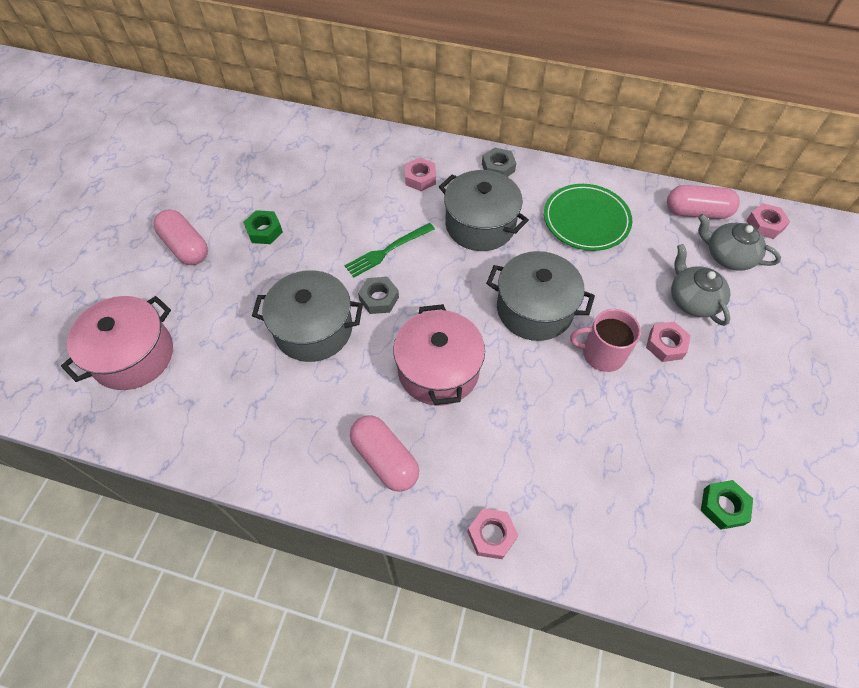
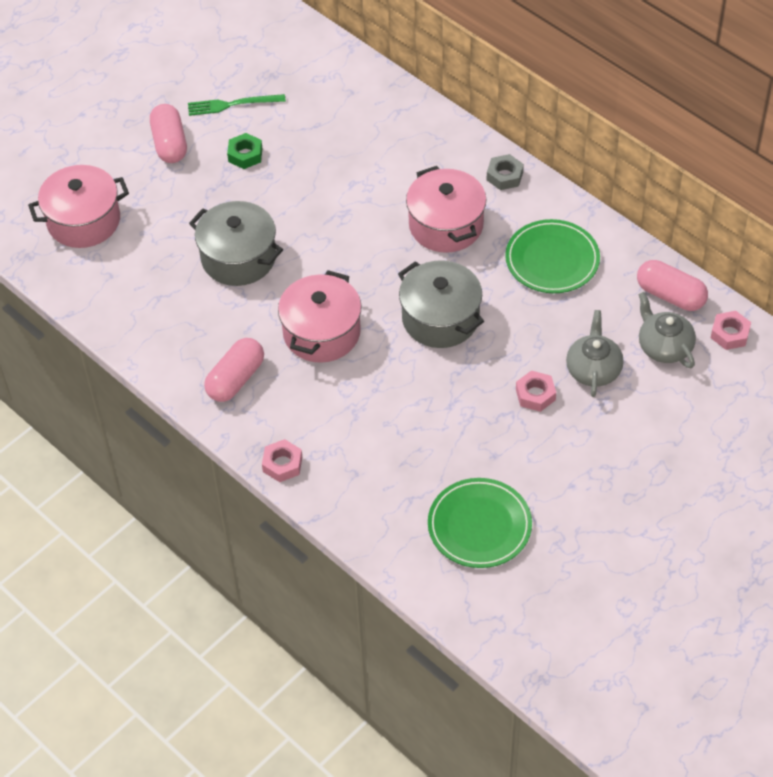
camera: 30 degrees right, 5 degrees down
green fork [345,223,435,277] -> green fork moved to [188,94,286,116]
pink capsule [350,415,419,492] -> pink capsule turned 45 degrees clockwise [204,338,264,402]
grey nut [358,277,399,314] -> none
pink nut [405,158,436,191] -> none
grey pot [439,170,529,251] -> pink pot [406,166,486,253]
pink mug [570,309,641,372] -> none
green nut [701,480,753,530] -> green plate [428,478,532,568]

